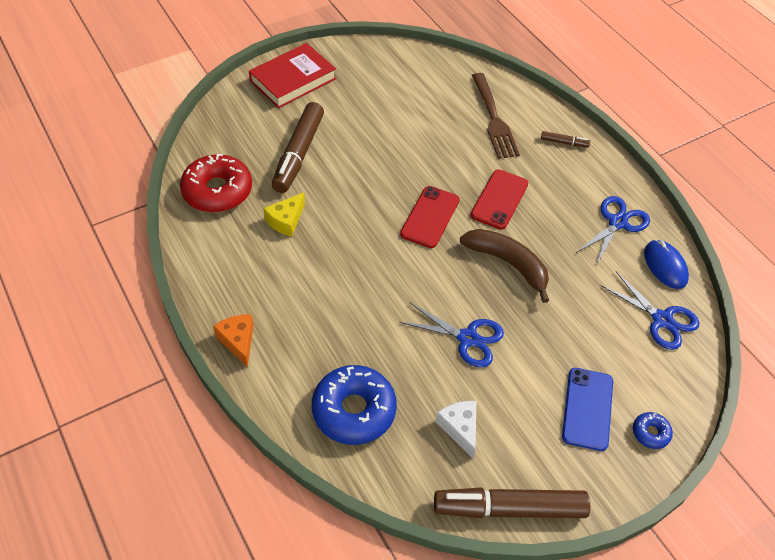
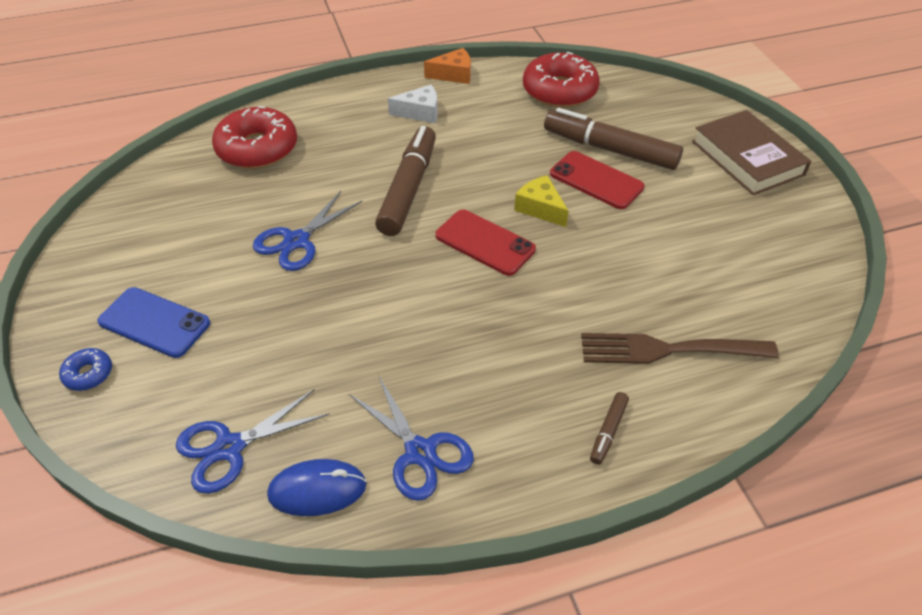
camera: 105 degrees right, 5 degrees down
orange cheese [213,314,254,367] -> orange cheese moved to [424,48,471,84]
red book [249,43,336,108] -> brown book [692,110,811,195]
yellow cheese [263,192,305,237] -> yellow cheese moved to [514,175,568,227]
blue donut [312,365,397,445] -> red donut [212,106,297,169]
brown marker [434,488,590,518] -> brown marker moved to [375,126,436,236]
white cheese [436,401,476,458] -> white cheese moved to [388,85,438,123]
brown banana [460,229,549,303] -> none
red phone [471,169,528,229] -> red phone moved to [550,151,644,209]

